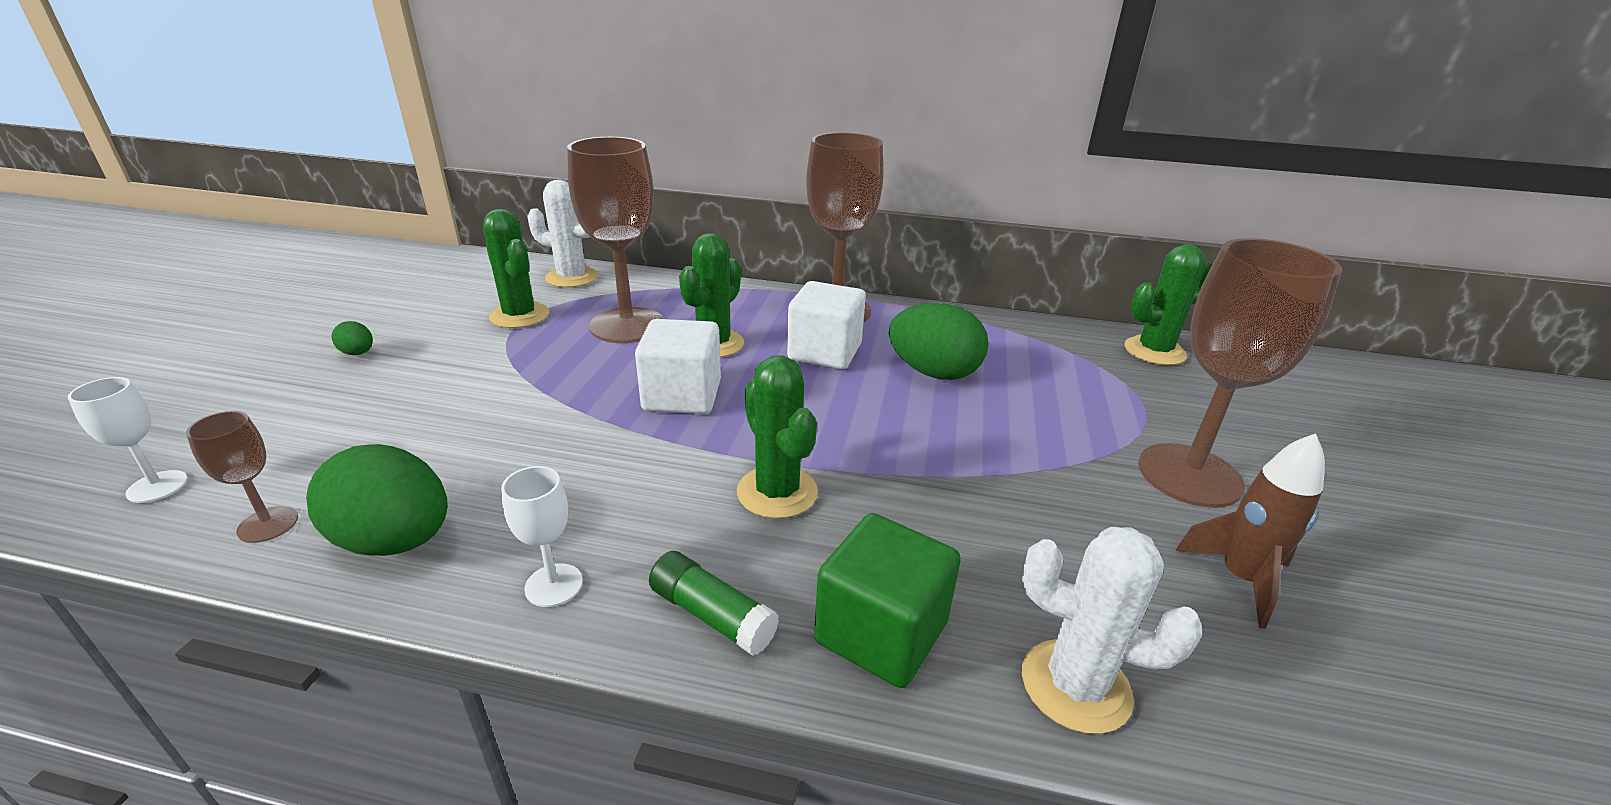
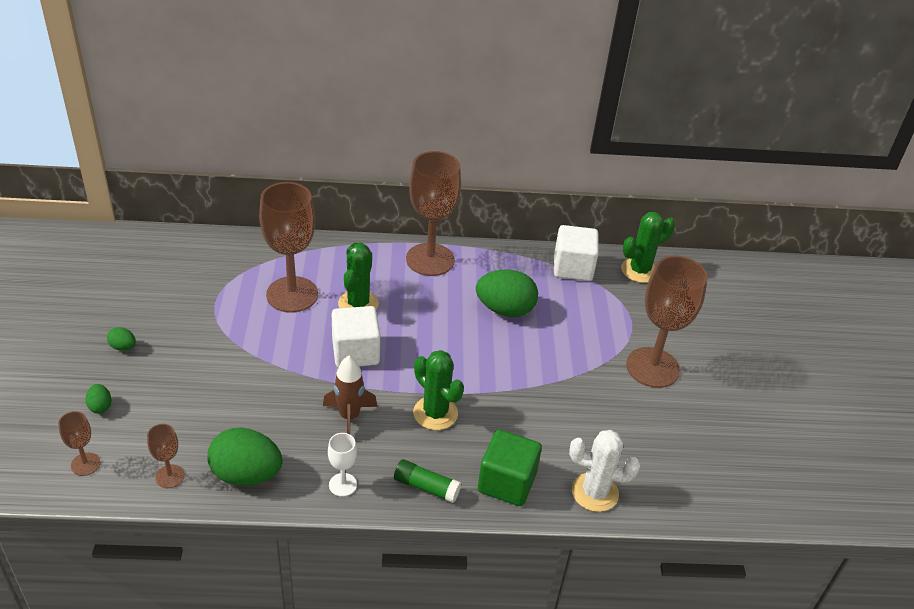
camera: 15 degrees left, 10 degrees up
white goblet [68,377,188,503] -> brown goblet [58,411,101,476]
green cactus [483,209,549,328] -> none
white cactus [527,180,598,288] -> none
white cube [787,281,866,369] -> white cube moved to [554,225,599,281]
brown rocket [1175,433,1325,629] -> brown rocket moved to [323,356,377,434]
none -> green egg [86,384,112,414]

